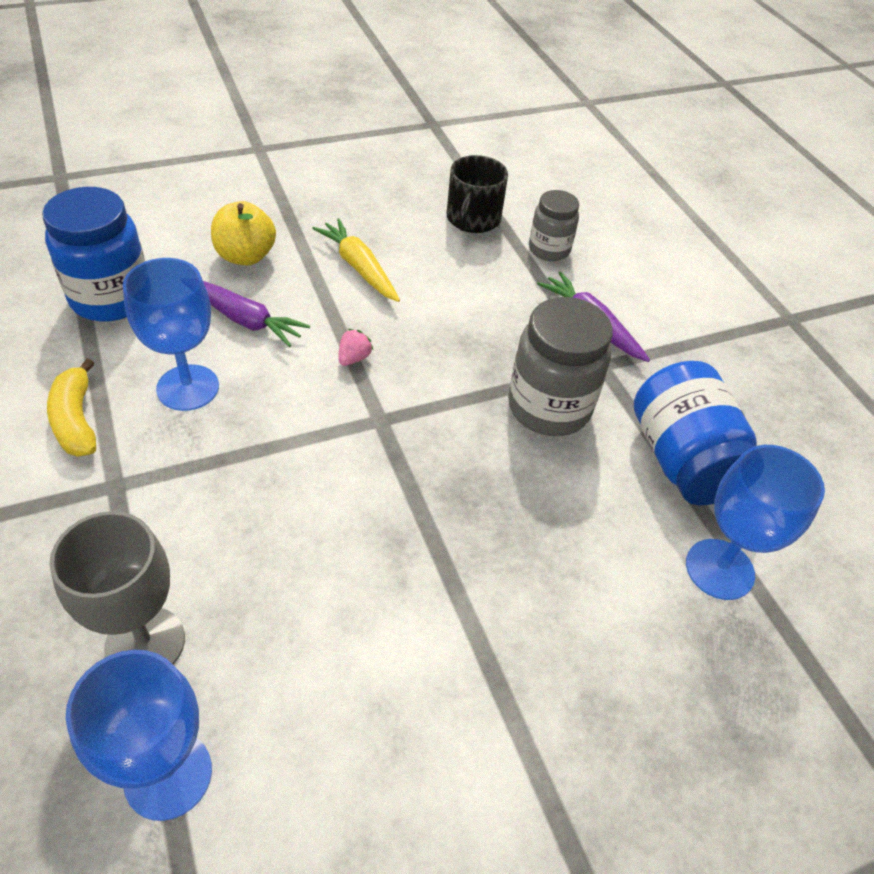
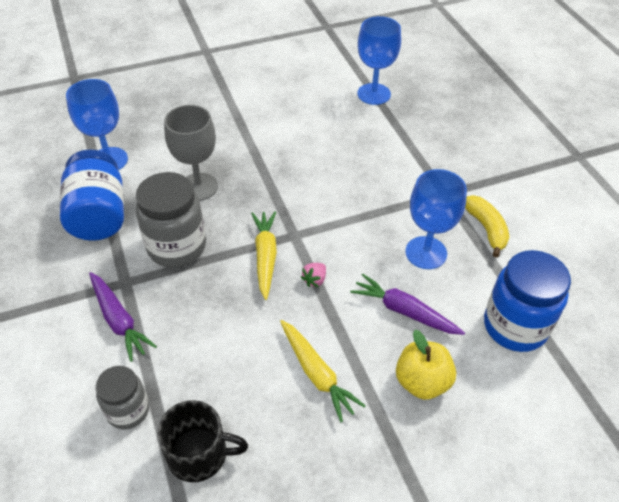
camera: 175 degrees left, 0 degrees up
grey goblet [49,511,185,664] -> grey goblet moved to [164,105,218,201]
black mug [447,155,508,233] -> black mug turned 75 degrees clockwise [157,400,248,482]
none -> yellow carrot [251,211,277,300]

